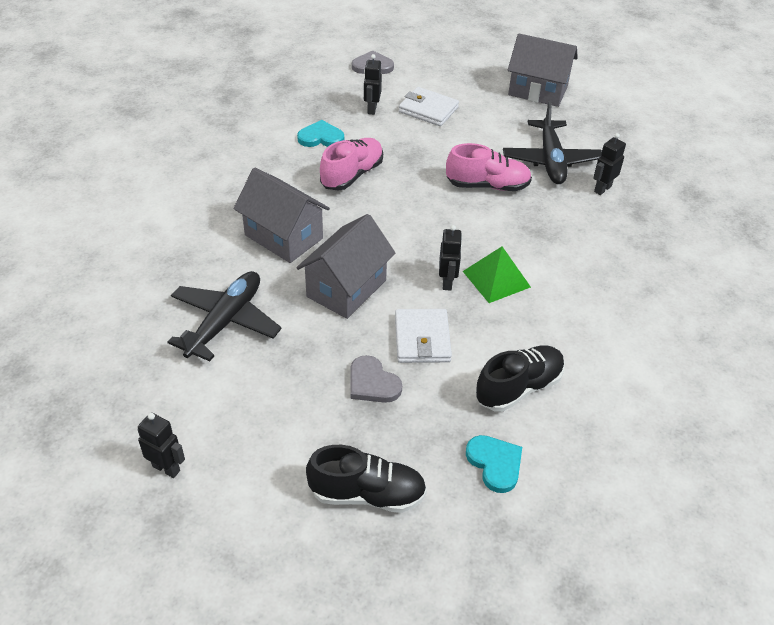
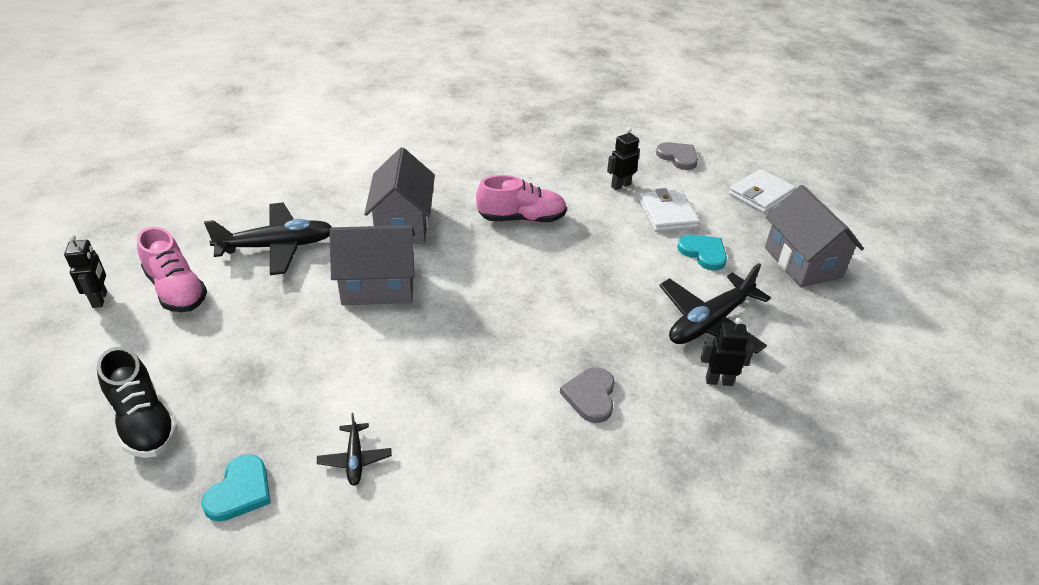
camera: 50 degrees right, 5 degrees down
turquoise heart [297,120,344,147] -> turquoise heart moved to [677,235,727,271]
grey heart [350,355,402,403] -> grey heart moved to [560,367,615,423]
white wallet [395,309,452,363] -> white wallet moved to [729,169,796,213]
black robot [439,225,462,290] -> none
pink shoe [446,143,532,191] -> pink shoe moved to [137,227,207,312]
green pyramid [463,247,531,303] -> none
black shoe [476,345,565,412] -> black plane [317,413,392,486]

